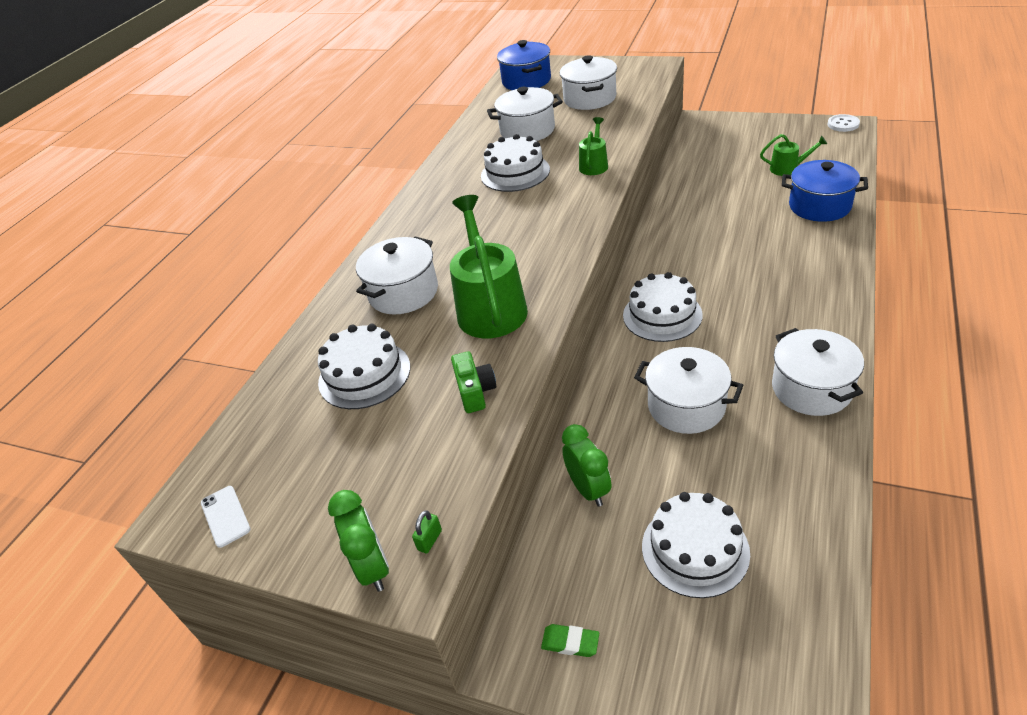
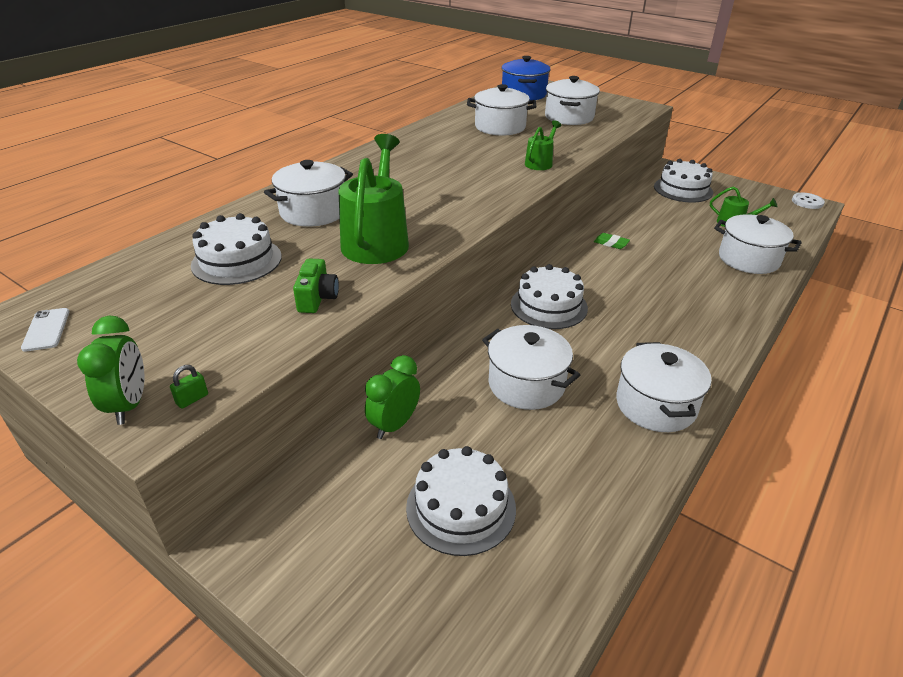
camera: 10 degrees right, 5 degrees down
white cake [481,134,550,192] -> white cake moved to [654,159,713,202]
green eraser [541,624,599,657] -> green eraser moved to [594,233,630,249]
green clock [562,424,611,507] -> green clock turned 135 degrees counterclockwise [365,355,420,439]
blue pot [782,160,868,222] -> white pot [714,214,802,274]

